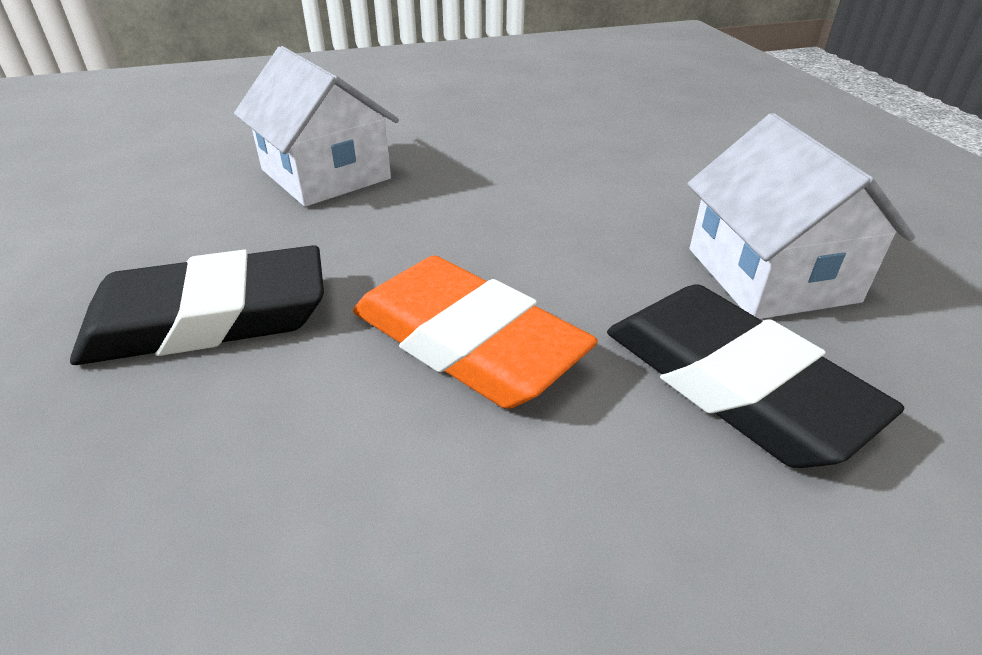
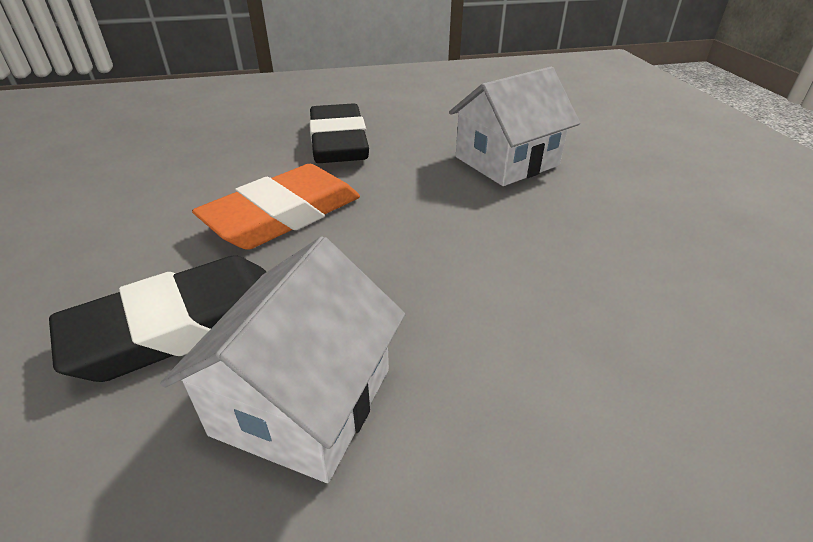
camera: 95 degrees right, 0 degrees up
white house [687,113,915,319] -> white house turned 60 degrees counterclockwise [160,236,405,483]

